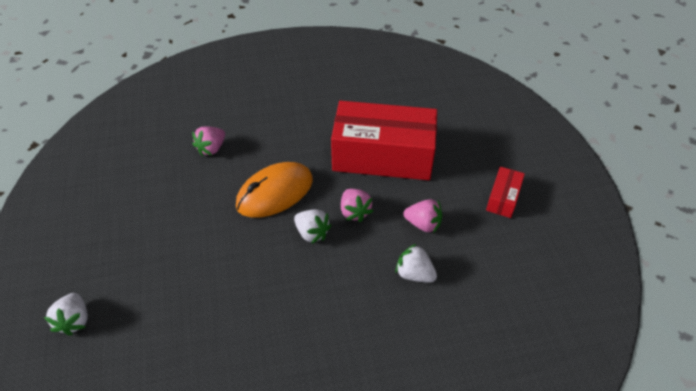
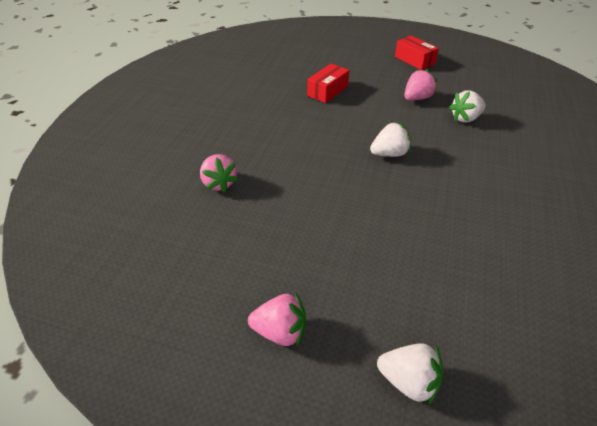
camera: 60 degrees left, 5 degrees down
orange mouse [236,162,313,218] -> none
red box [331,101,437,180] -> red box [307,64,349,103], size x0.43
pink strawberry [341,189,373,222] -> pink strawberry moved to [248,293,306,347]

